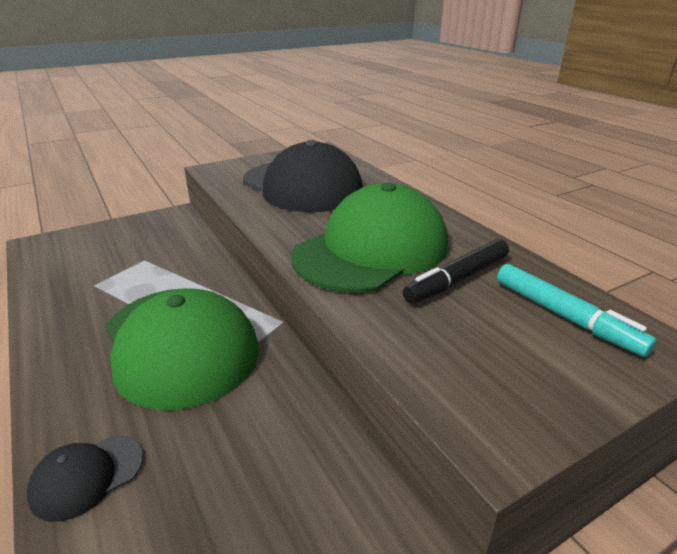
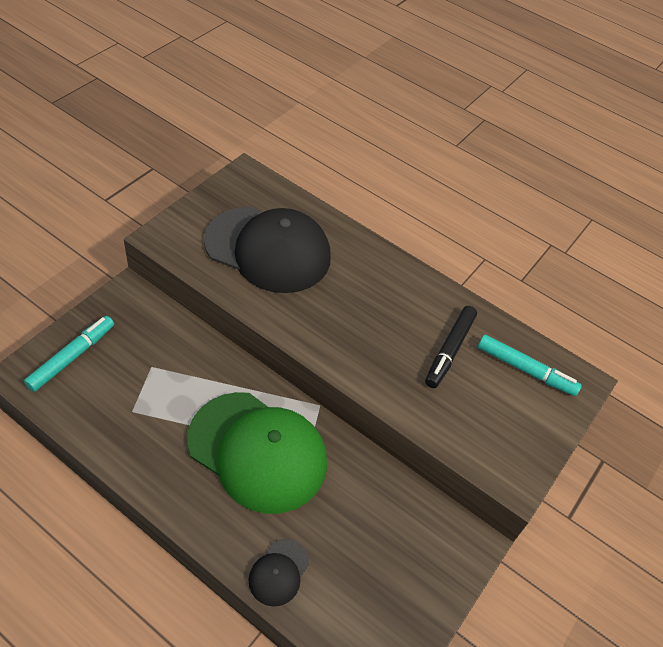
camera: 30 degrees left, 20 degrees up
green cap [291,183,448,293] -> none
none -> turquoise marker [24,316,114,392]

